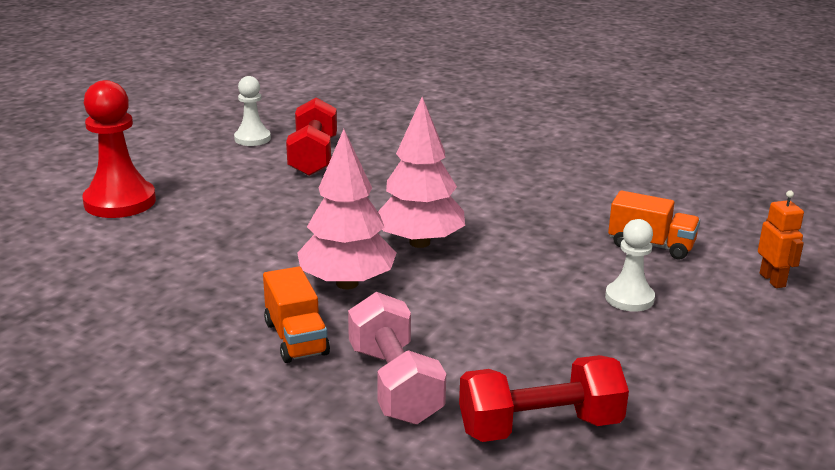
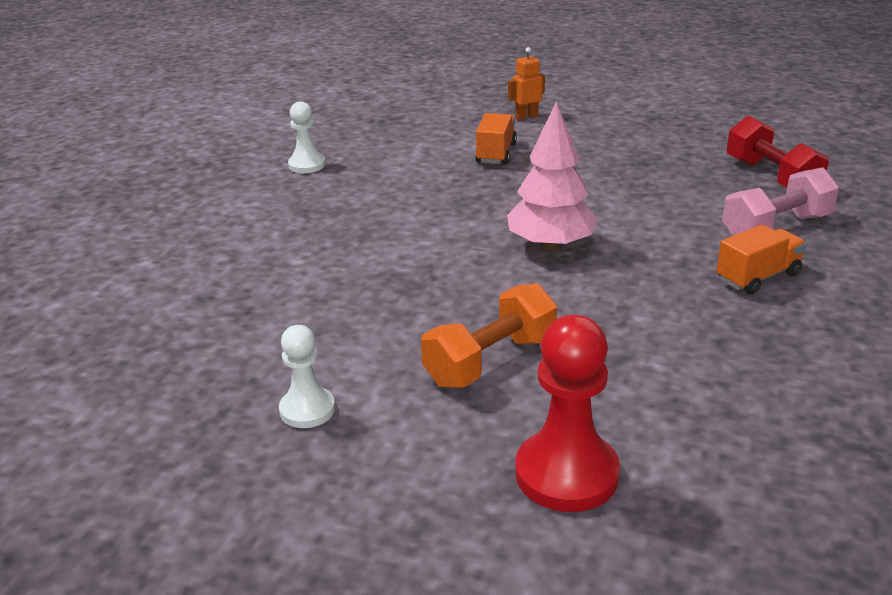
camera: 100 degrees left, 5 degrees up
red dumbbell [286,97,337,176] -> none
pink tree [297,129,396,289] -> none
white pawn [605,219,655,312] -> white pawn moved to [288,101,325,173]
none -> orange dumbbell [421,283,557,388]

